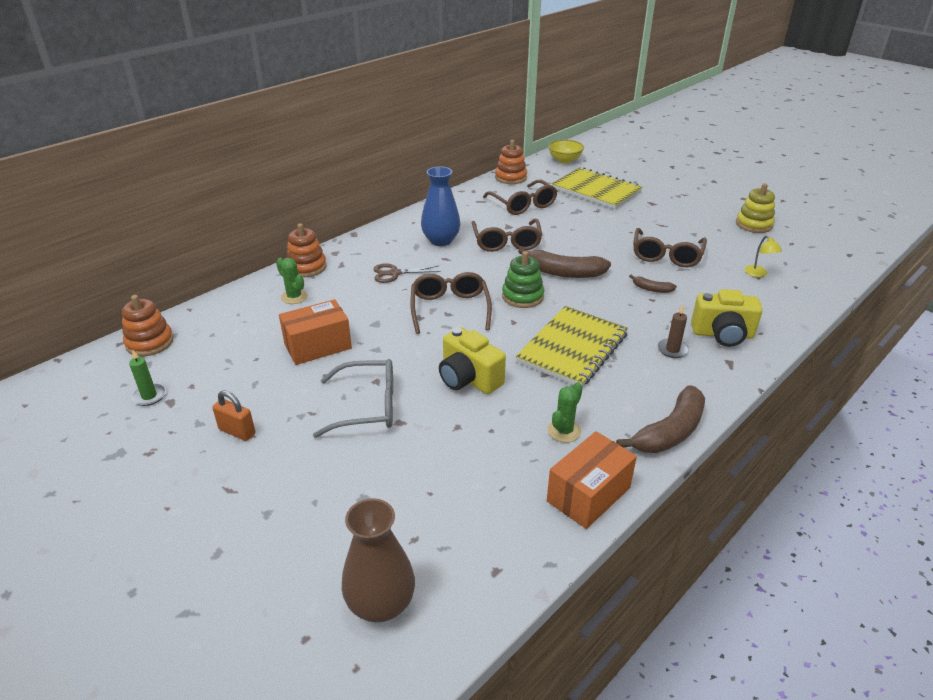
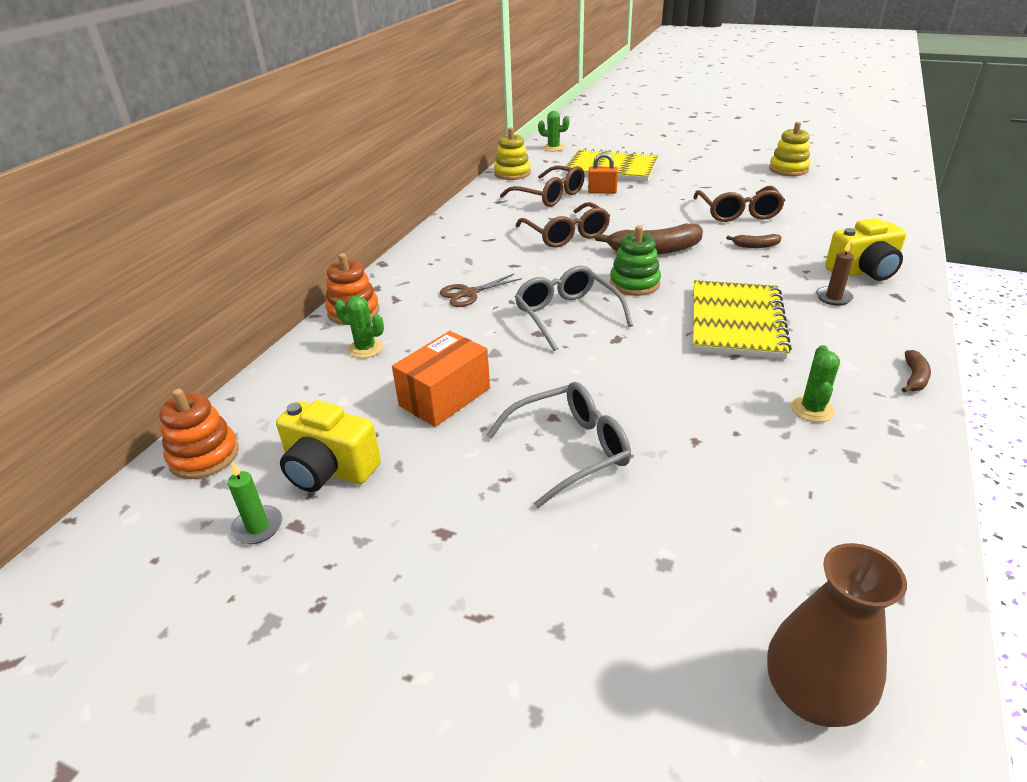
camera: 20 degrees left, 0 degrees up
orange padlock [212,390,255,441] -> orange padlock moved to [588,153,618,194]
brown glasses [410,272,492,334] -> grey glasses [515,266,633,351]
blue vase [421,167,461,246] -> none
yellow camera [439,327,506,394] -> yellow camera moved to [276,400,381,492]
orange stacking toy [495,140,527,184] -> yellow stacking toy [494,127,531,180]
orange box [547,431,637,529] -> none
yellow bowl [548,140,584,163] -> green cactus [538,111,569,151]
brown banana [616,385,705,453] -> brown banana [902,350,931,393], size x0.49
yellow lamp [745,235,782,277] -> none

